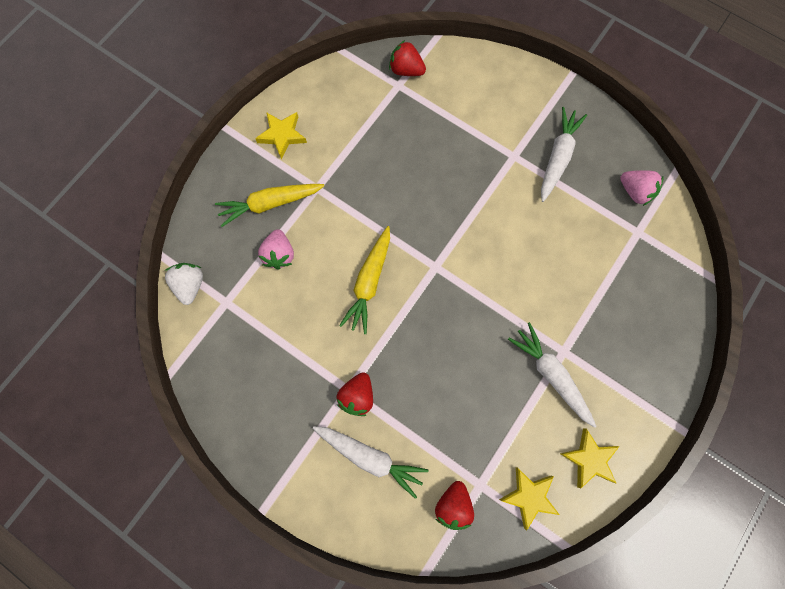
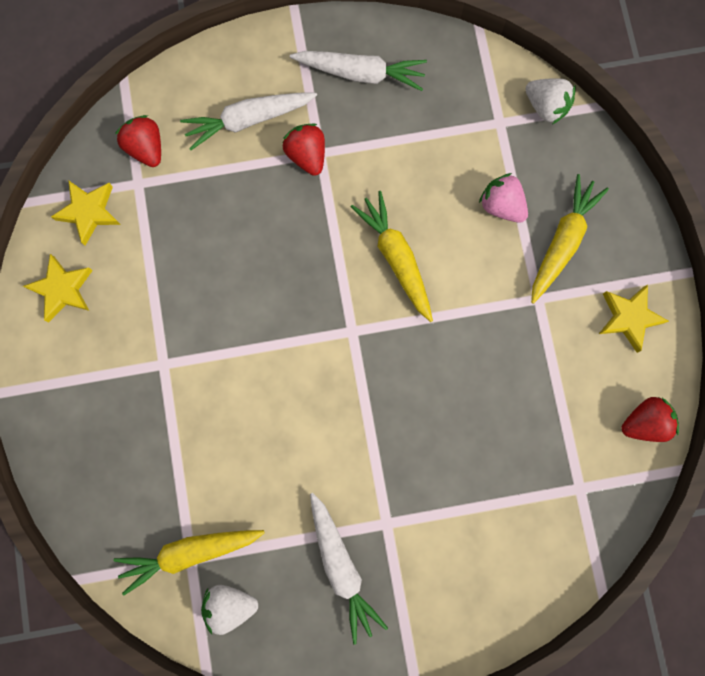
camera: 135 degrees right, 5 degrees up
red strawberry [389,40,426,76] -> red strawberry moved to [622,397,679,442]
white carrot [508,322,597,428] -> white carrot moved to [290,51,427,91]
pink strawberry [620,170,664,206] -> white strawberry [201,585,258,635]
none -> yellow carrot [114,530,265,595]

